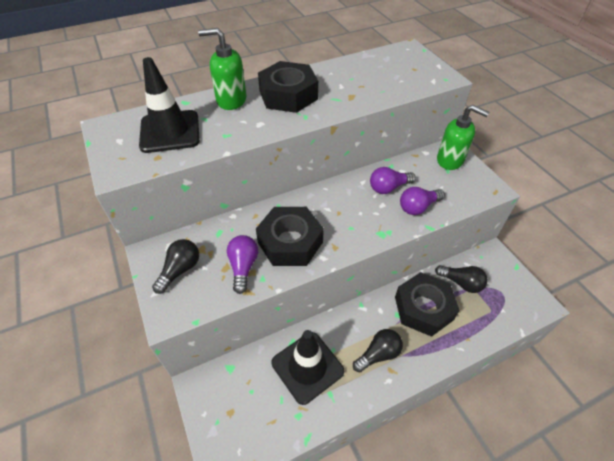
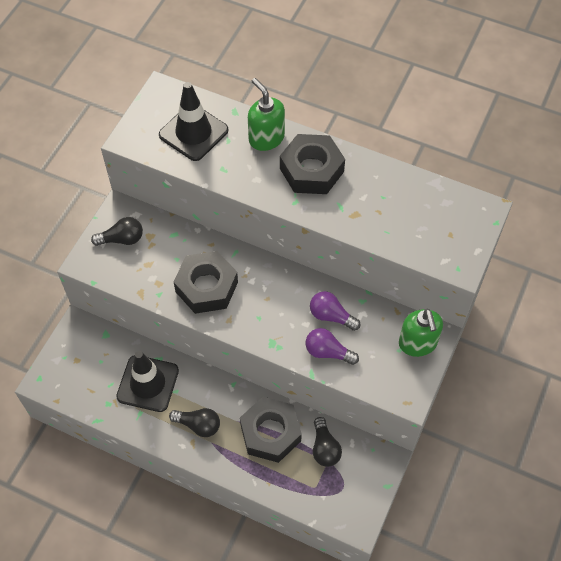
camera: 50 degrees right, 10 degrees up
purple light bulb [227,235,258,294] -> none

